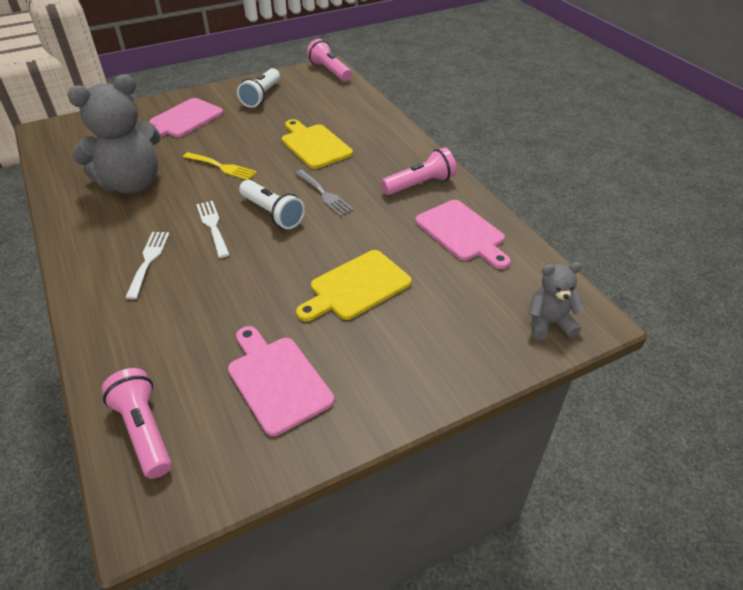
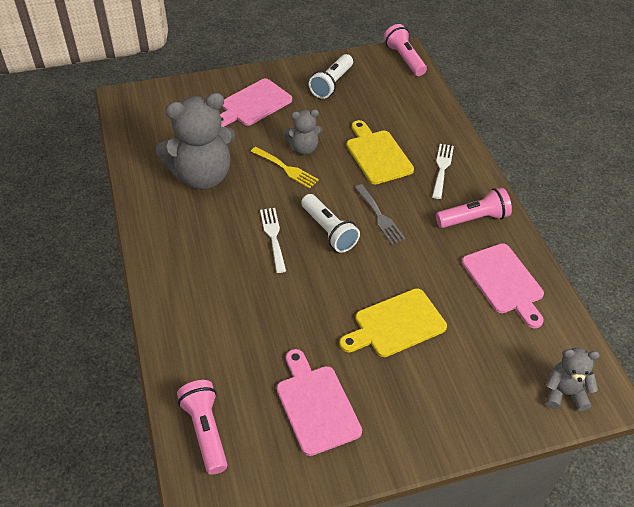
camera: 10 degrees right, 5 degrees up
white fork [125,232,170,299] -> white fork moved to [432,144,454,199]
none -> grey teddy bear [283,109,323,155]

